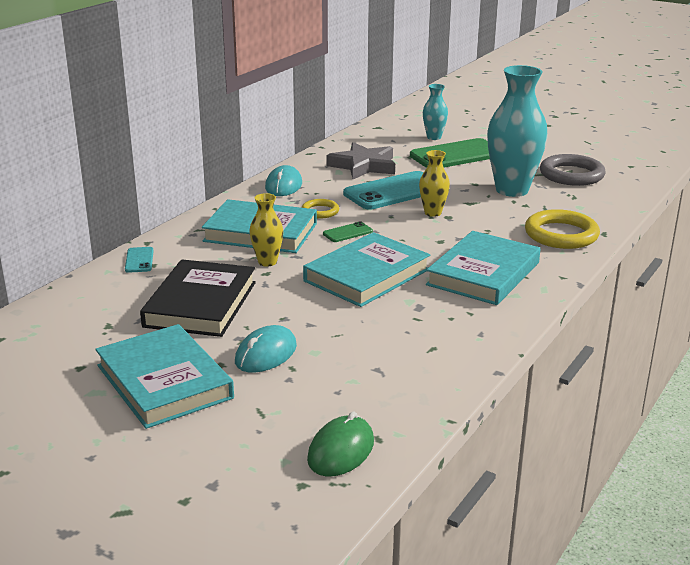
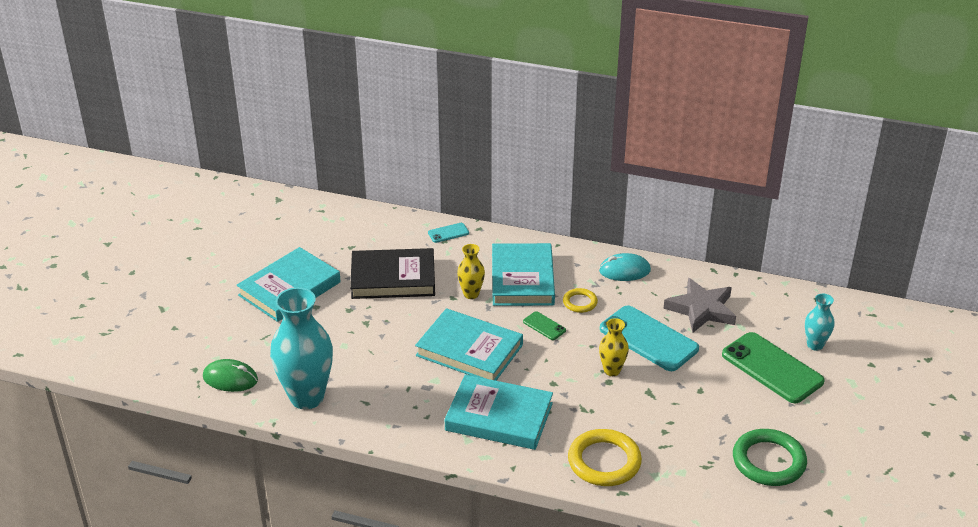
camera: 75 degrees right, 10 degrees up
turquoise mouse [235,325,297,373] -> none
turquoise vase [487,65,548,197] -> turquoise vase moved to [270,287,333,409]
grey ring [540,154,606,186] -> green ring [733,429,807,486]

